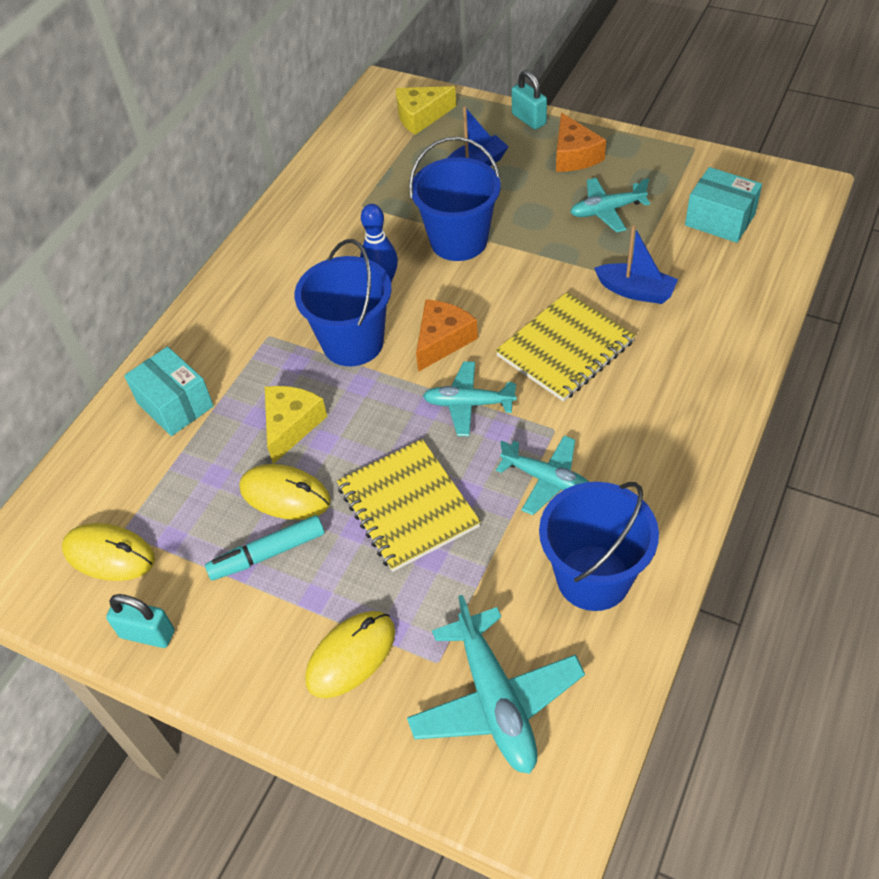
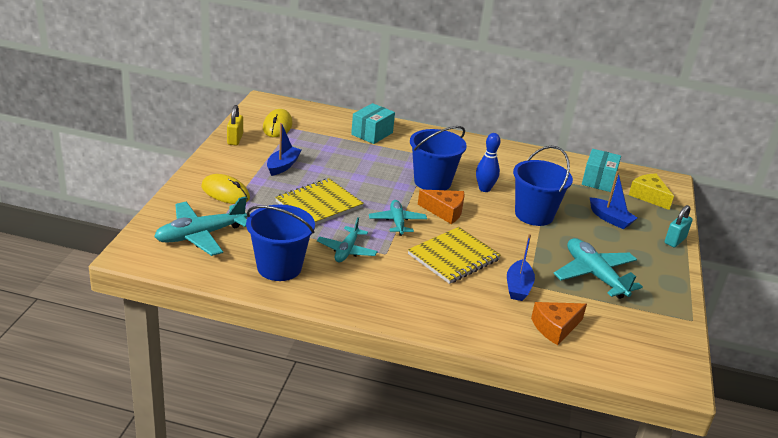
camera: 70 degrees right, 20 degrees down
turquoise padlock [106,594,174,648] -> yellow padlock [227,105,243,145]
turquoise marker [205,515,325,580] -> blue boat [267,123,302,176]
yellow mouse [239,464,331,520] -> none
yellow cheese [265,386,327,464] -> none
yellow notebook [496,292,635,402] -> yellow notebook turned 75 degrees counterclockwise [408,227,501,284]
orange cheese [556,113,606,172] -> orange cheese moved to [531,302,587,345]
turquoise plane [570,178,650,233] -> turquoise plane [554,238,643,299], size x1.57
turquoise box [685,167,762,243] -> turquoise box moved to [582,149,621,192]

